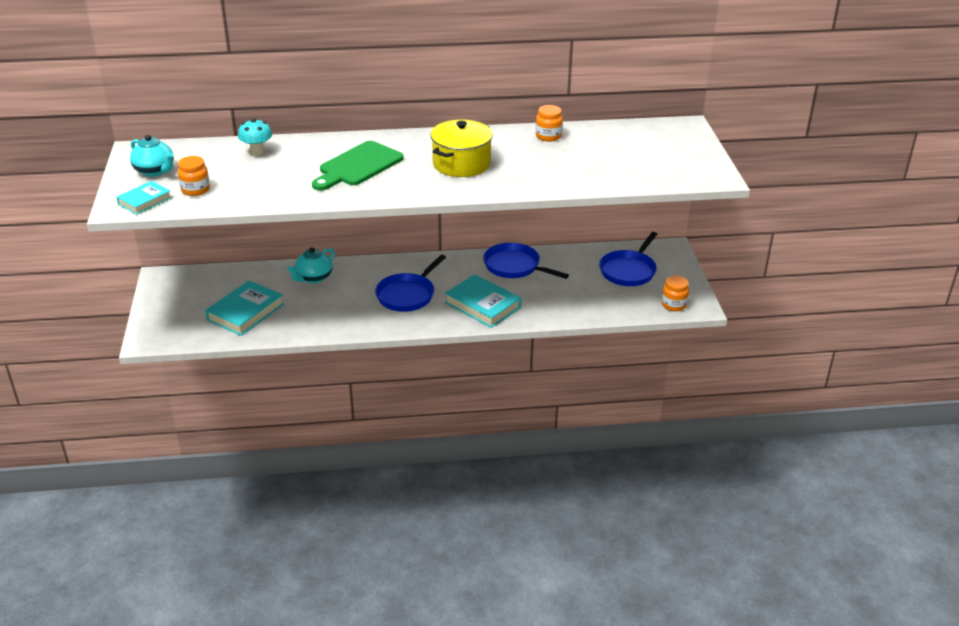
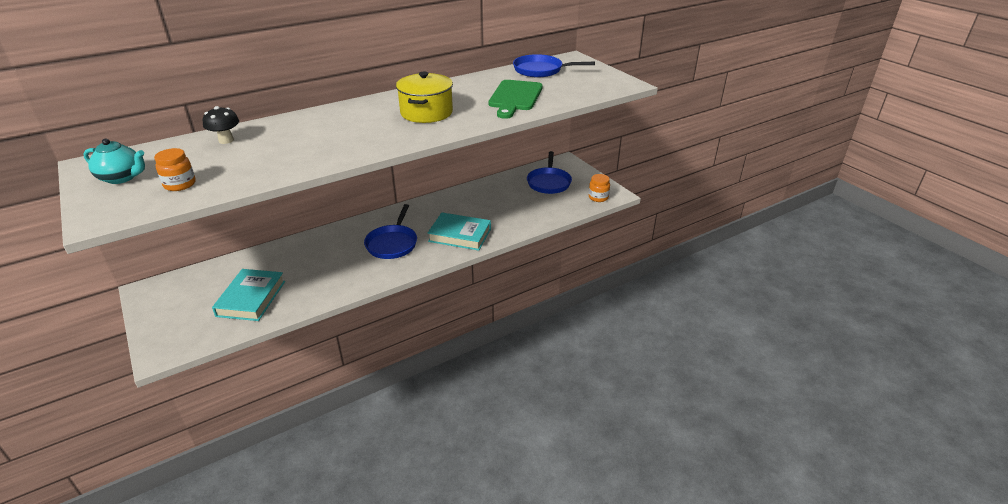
camera: 25 degrees left, 0 degrees up
turquoise book [117,181,172,215] -> none
turquoise mushroom [238,119,272,156] -> black mushroom [203,106,239,144]
turquoise teapot [287,247,335,284] -> none
green cutting board [312,141,404,191] -> green cutting board moved to [489,80,542,119]
blue pan [483,243,569,279] -> blue pan moved to [513,54,595,77]
orange jar [536,105,563,142] -> none

